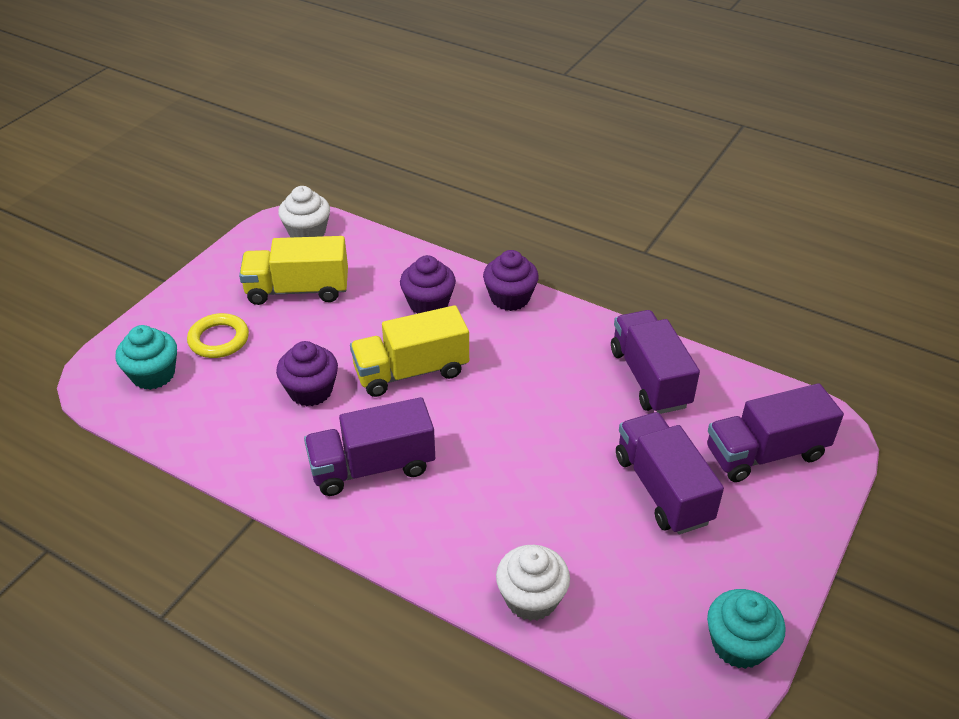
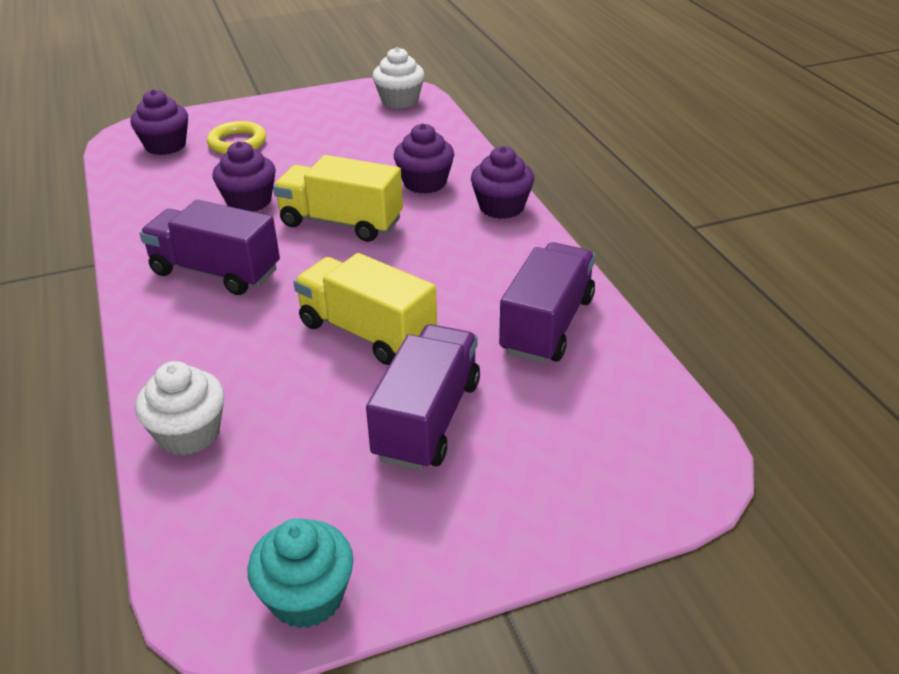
camera: 40 degrees right, 5 degrees down
turquoise cupcake [115,325,177,390] -> purple cupcake [130,89,188,155]
yellow truck [239,236,348,305] -> yellow truck moved to [294,253,437,365]
purple truck [707,383,844,482] -> none

